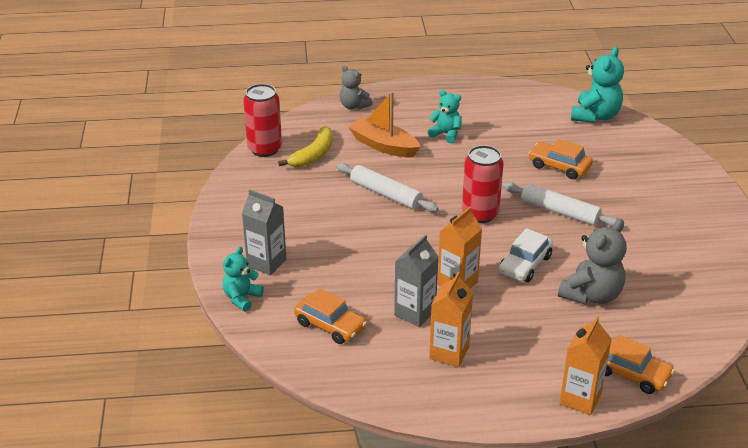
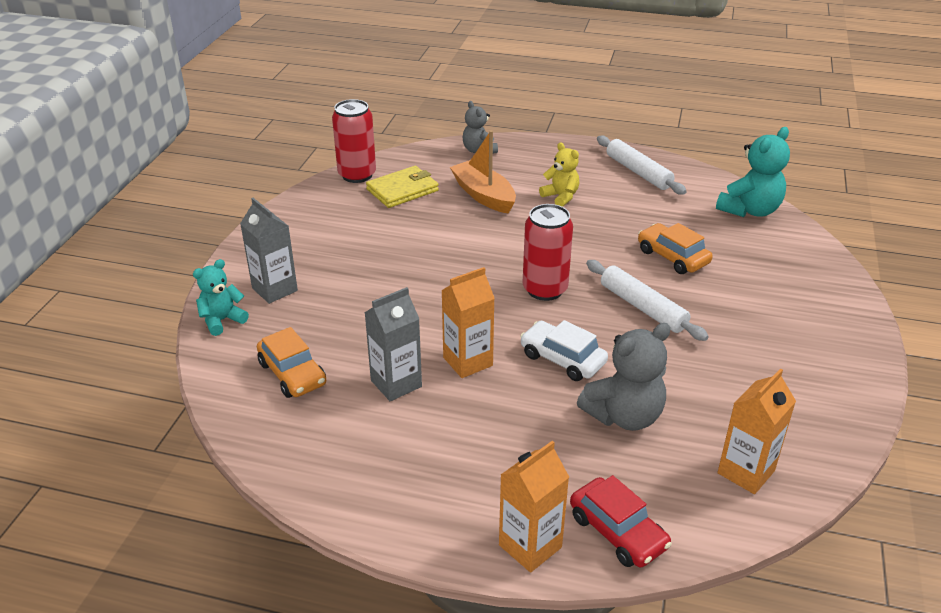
camera: 20 degrees right, 0 degrees up
yellow banana [278,126,333,167] -> yellow wallet [366,166,439,208]
white rolling pin [336,163,439,212] -> white rolling pin moved to [597,136,687,195]
turquoise teddy bear [428,90,462,144] -> yellow teddy bear [539,143,579,207]
orange carton [429,272,473,367] -> orange carton moved to [717,368,796,494]
white car [499,228,553,282] -> white car turned 75 degrees clockwise [520,320,608,381]
orange car [605,335,675,394] -> red car [570,475,672,567]

